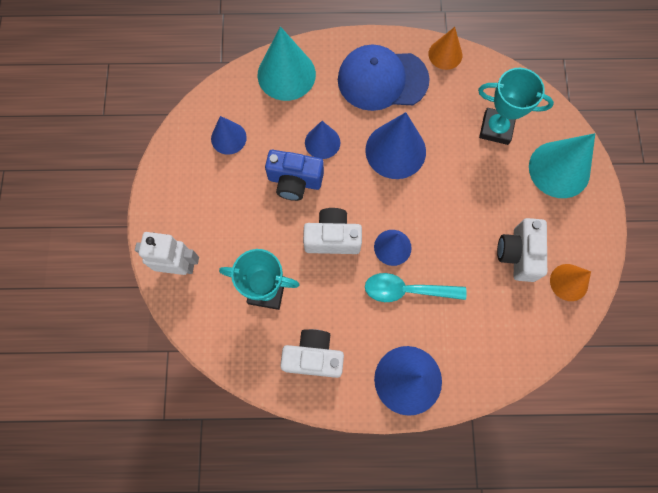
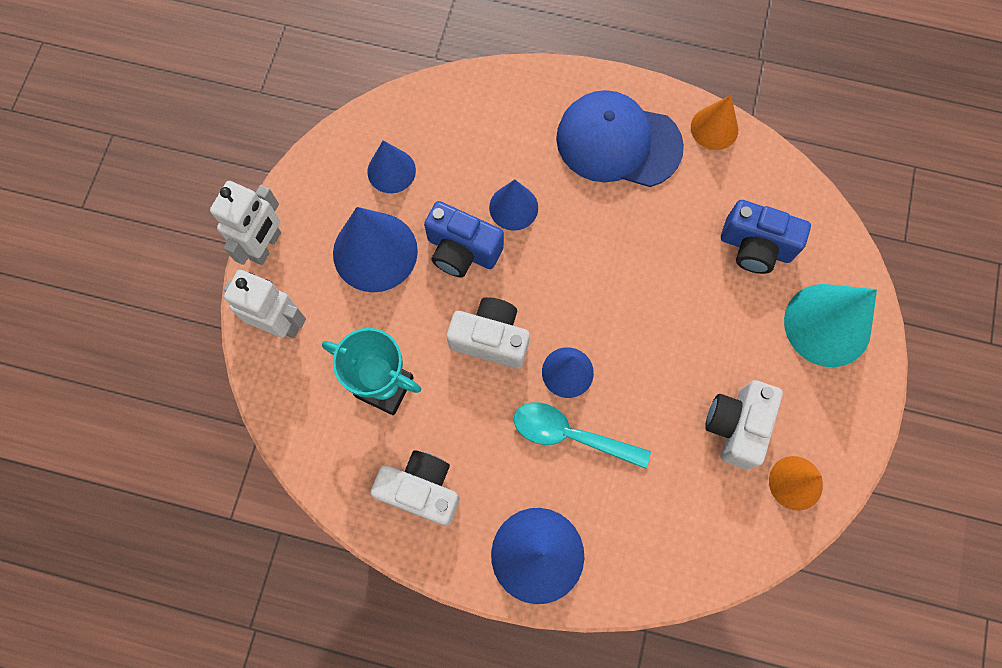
camera: 15 degrees right, 0 degrees up
turquoise cone [258,26,316,101] -> none
blue cone [365,112,426,179] -> blue cone moved to [333,207,418,292]
turquoise trophy [478,68,554,145] -> blue camera [721,200,811,274]
none -> white robot [210,181,281,265]

